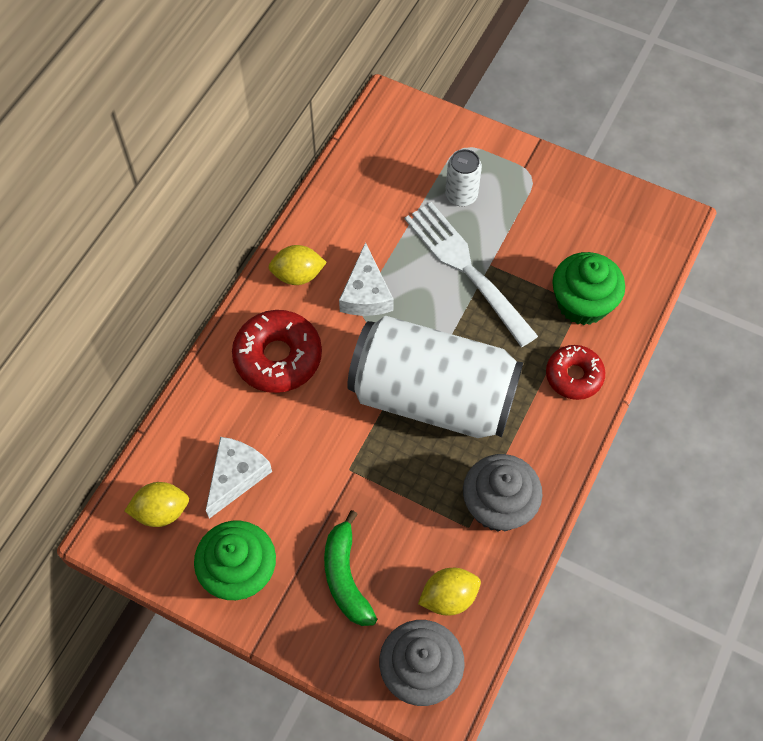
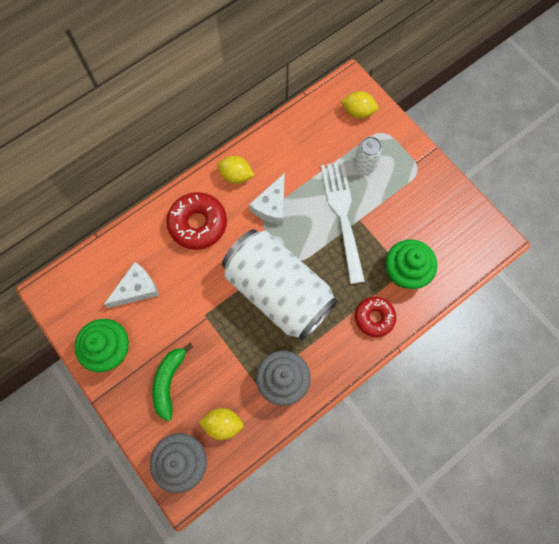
camera: 25 degrees right, 10 degrees up
yellow lemon [125,482,189,527] -> yellow lemon moved to [341,91,378,119]

